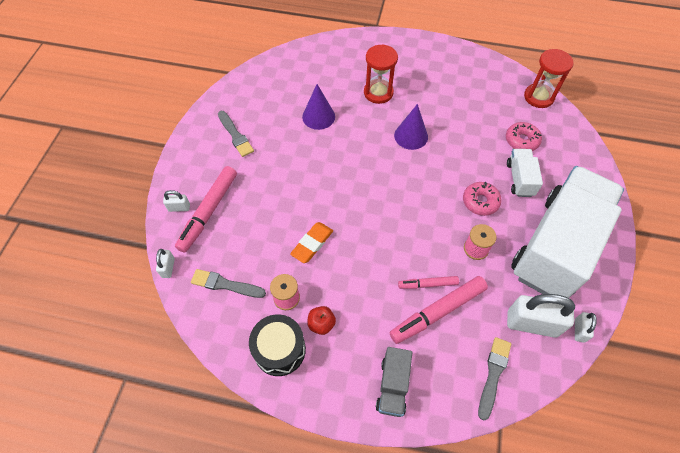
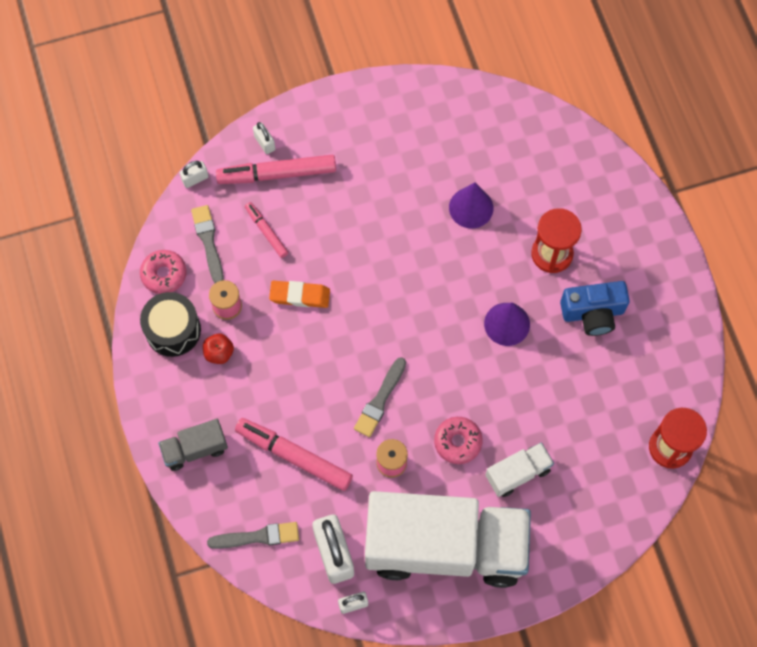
camera: 60 degrees right, 10 degrees up
grey brush [218,111,254,157] -> grey brush moved to [354,357,406,437]
pink marker [398,276,459,289] -> pink marker moved to [245,202,289,258]
pink donut [506,122,542,151] -> pink donut moved to [140,250,187,294]
none -> blue camera [560,281,630,336]

